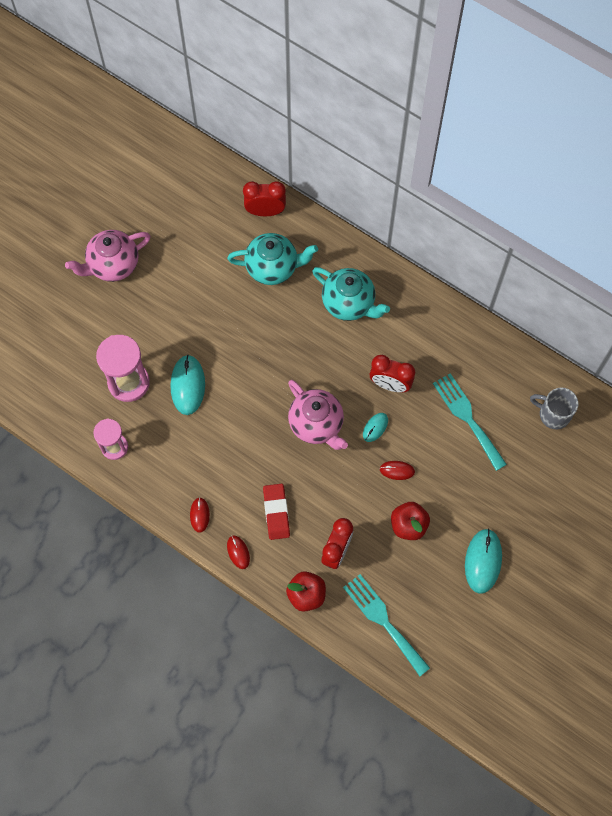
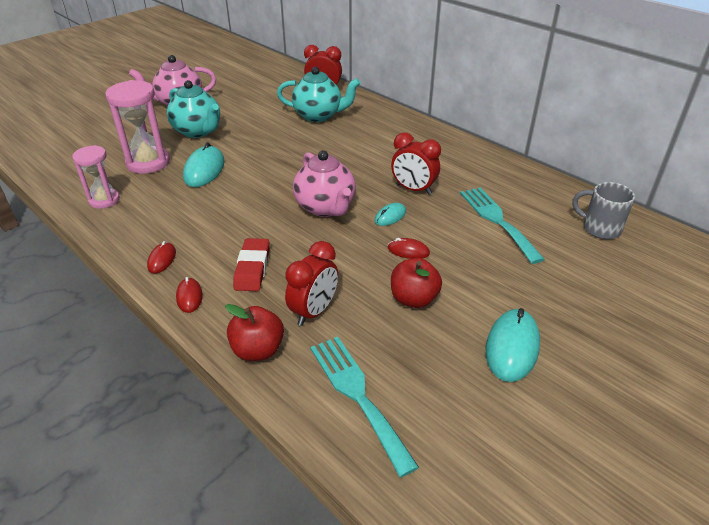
camera: 10 degrees right, 30 degrees down
turquoise teapot [312,267,390,321] -> turquoise teapot moved to [167,80,220,138]

